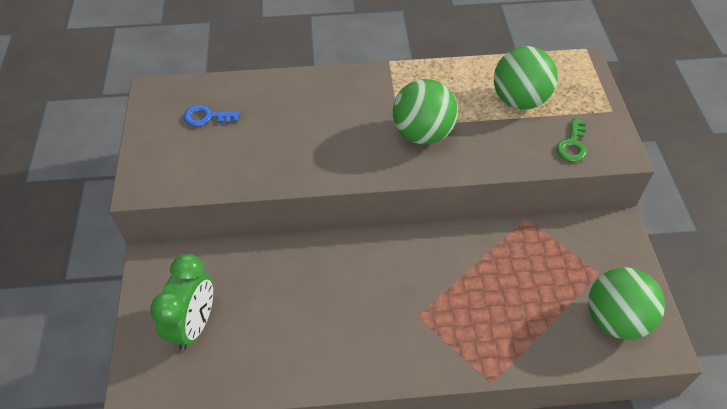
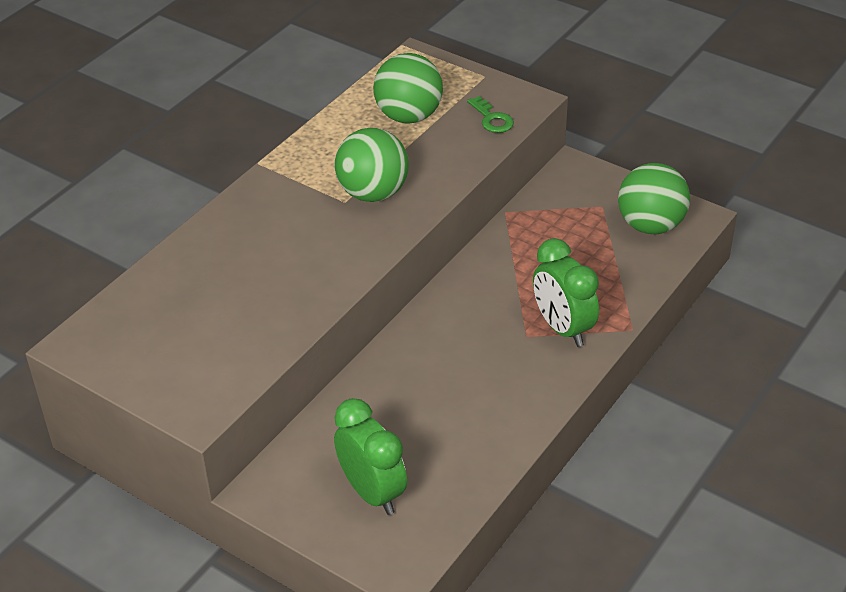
camera: 50 degrees left, 10 degrees down
blue key [184,105,240,127] -> none
none -> green clock [533,238,599,347]

